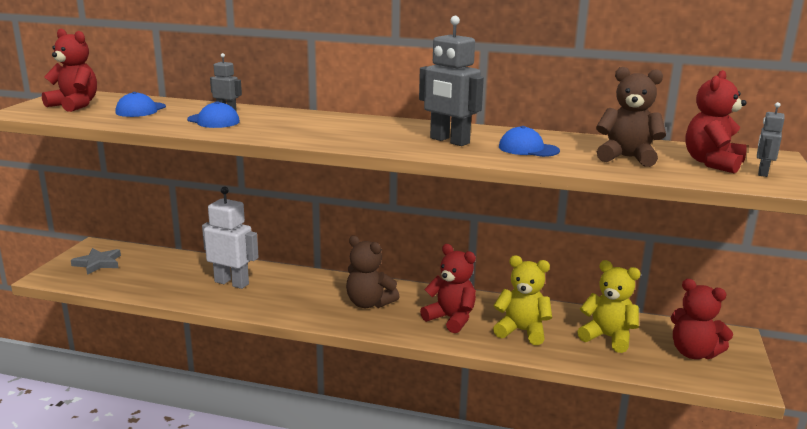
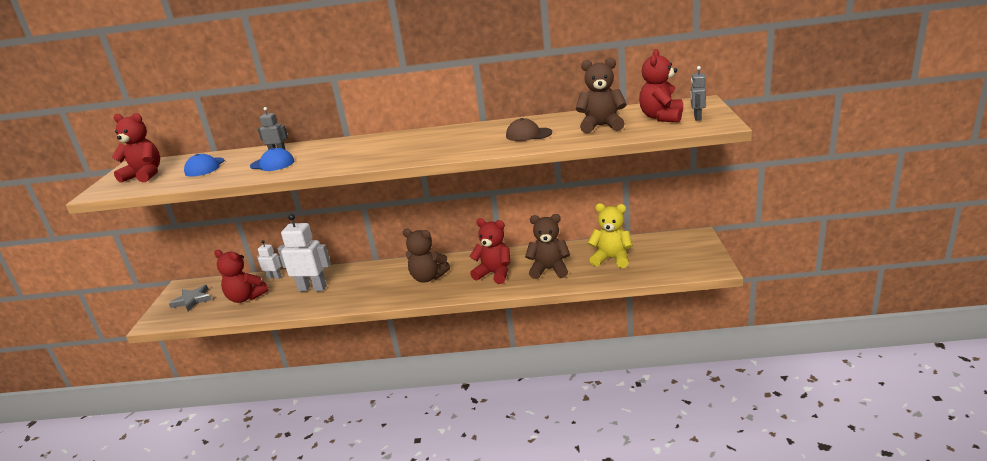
camera: 10 degrees left, 5 degrees up
grey robot [419,16,484,146] -> none
yellow teddy bear [493,255,552,345] -> brown teddy bear [525,214,570,279]
blue cap [499,126,560,157] -> brown cap [506,118,552,141]
red teddy bear [671,279,733,359] -> red teddy bear moved to [214,250,269,303]
none -> white robot [257,240,282,279]

